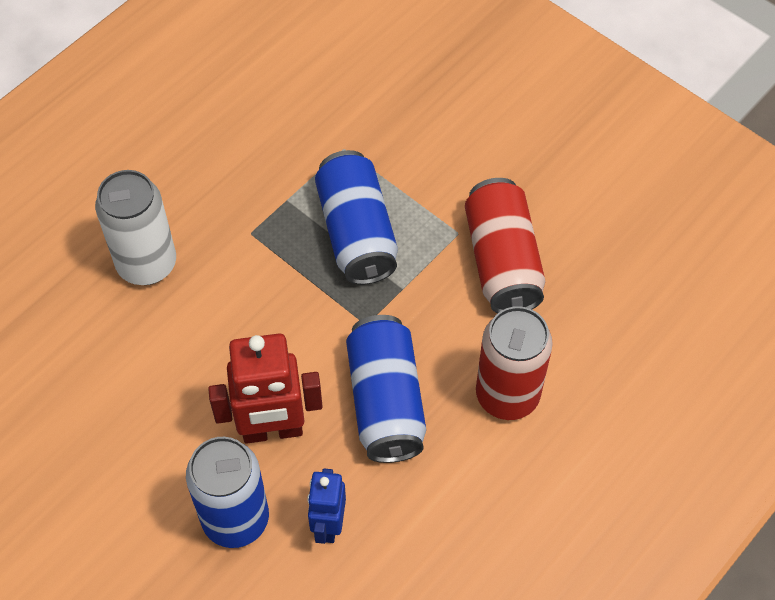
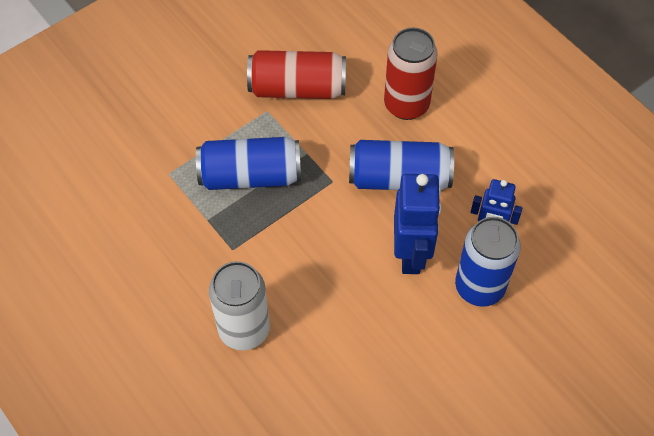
camera: 80 degrees left, 0 degrees up
red robot [208,334,323,444] -> blue robot [394,174,441,274]

